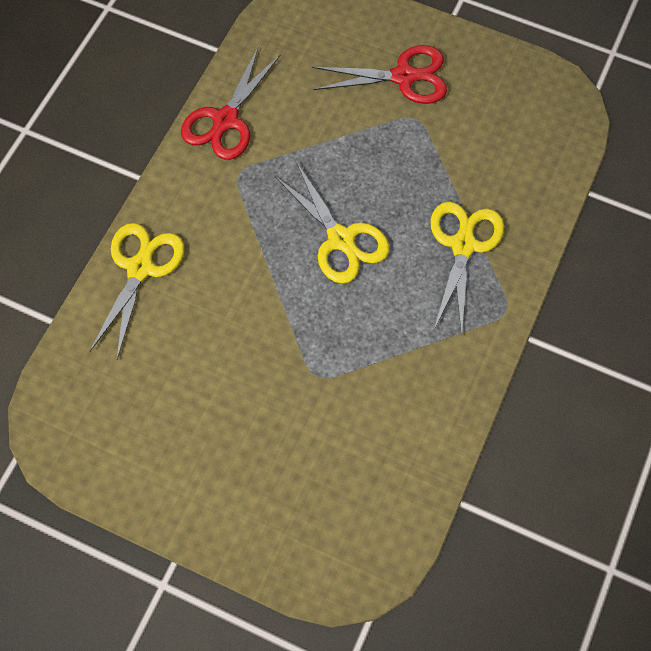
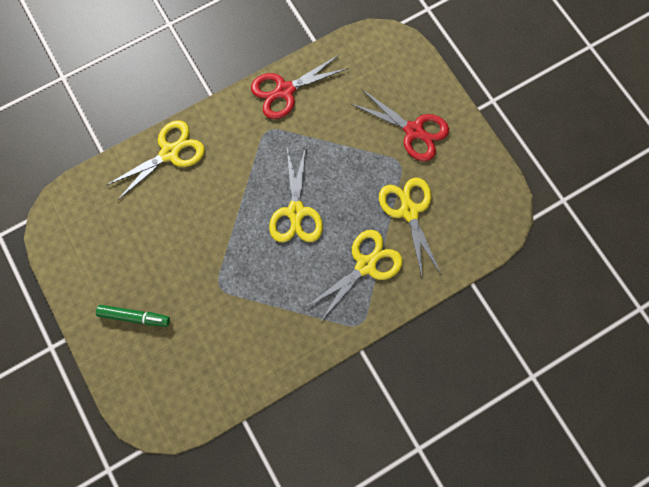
camera: 35 degrees right, 10 degrees up
none -> green marker [96,305,170,327]
none -> yellow scissors [379,177,441,280]

